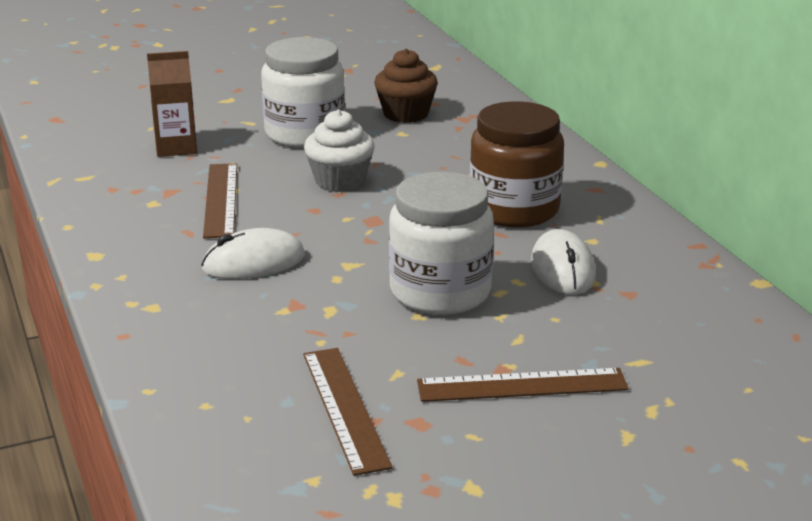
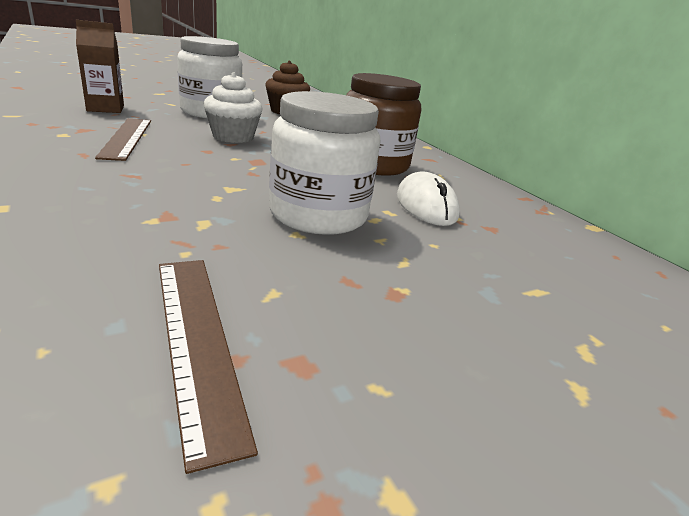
camera: 10 degrees left, 0 degrees up
white mouse [201,228,305,279] -> none
brown ruler [417,368,629,402] -> none

